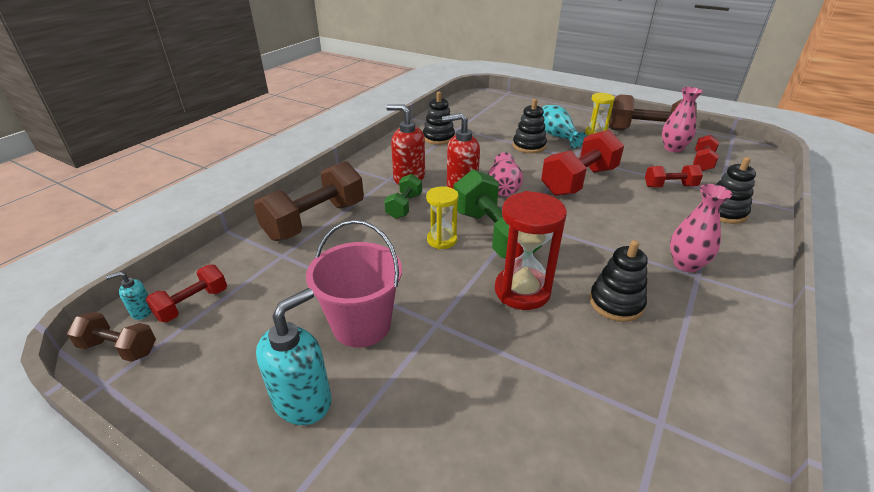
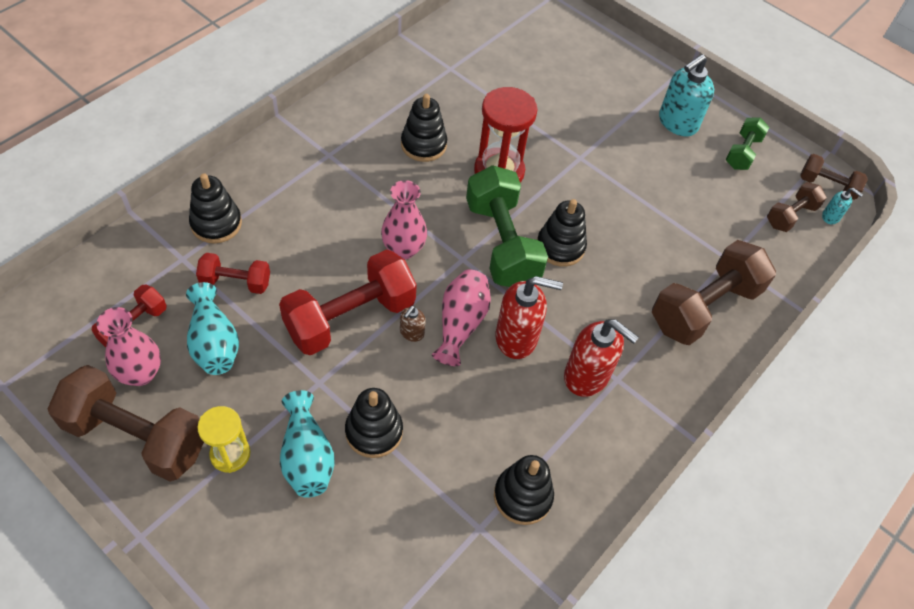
camera: 175 degrees left, 20 degrees up
turquoise soap dispenser [106,271,152,320] -> turquoise soap dispenser turned 45 degrees clockwise [822,188,863,224]
red dumbbell [145,265,227,322] -> brown dumbbell [767,182,827,232]
pink bucket [306,220,402,348] -> none
green dumbbell [384,174,422,219] -> green dumbbell moved to [726,117,769,170]
yellow hourglass [426,186,459,249] -> black stacking toy [537,199,587,267]
pink vase [670,184,732,272] -> pink vase moved to [381,180,427,260]
none -> turquoise vase [186,282,239,375]
none -> brown soap dispenser [400,306,426,342]

